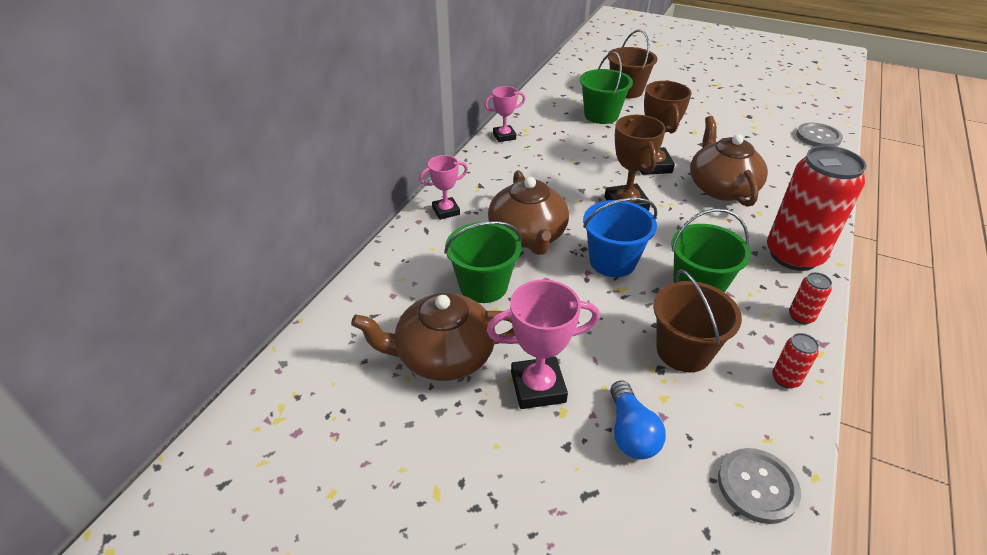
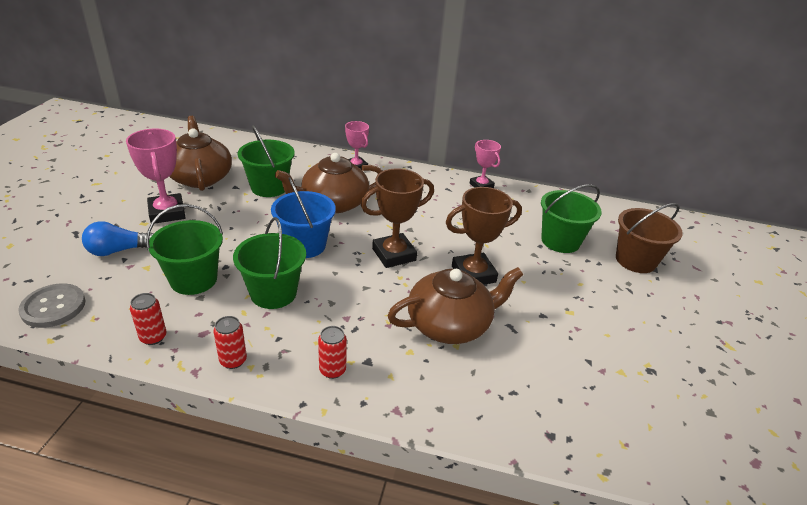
camera: 75 degrees right, 5 degrees down
brown bucket [653,269,742,372] -> green bucket [146,204,223,295]
red can [767,146,866,271] -> red can [318,326,347,379], size x0.41
grey button [796,123,843,147] -> none

